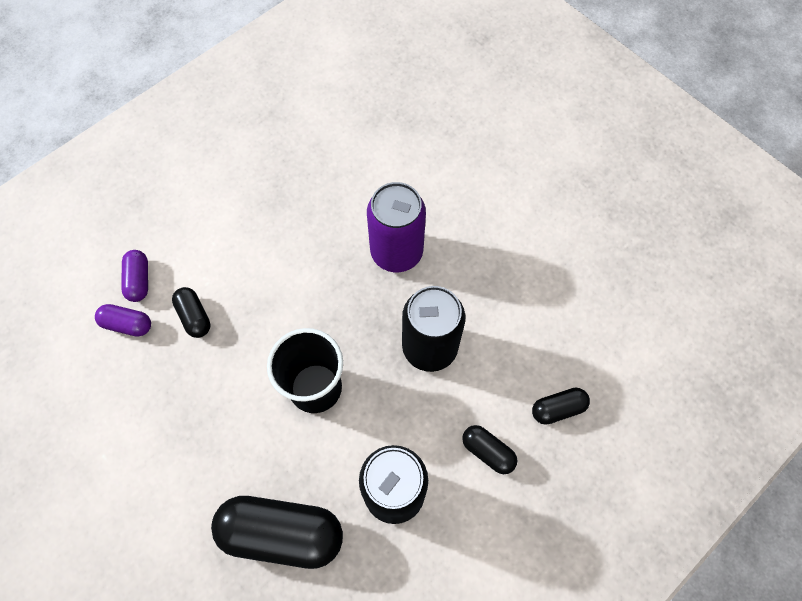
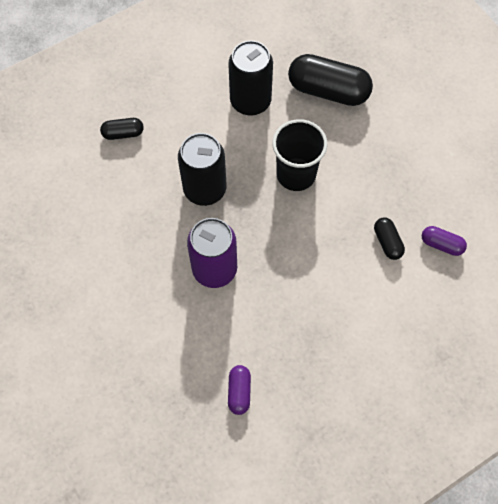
camera: 170 degrees left, 0 degrees up
purple capsule [121,250,148,302] -> purple capsule moved to [228,365,251,415]
black capsule [462,425,517,474] -> none

